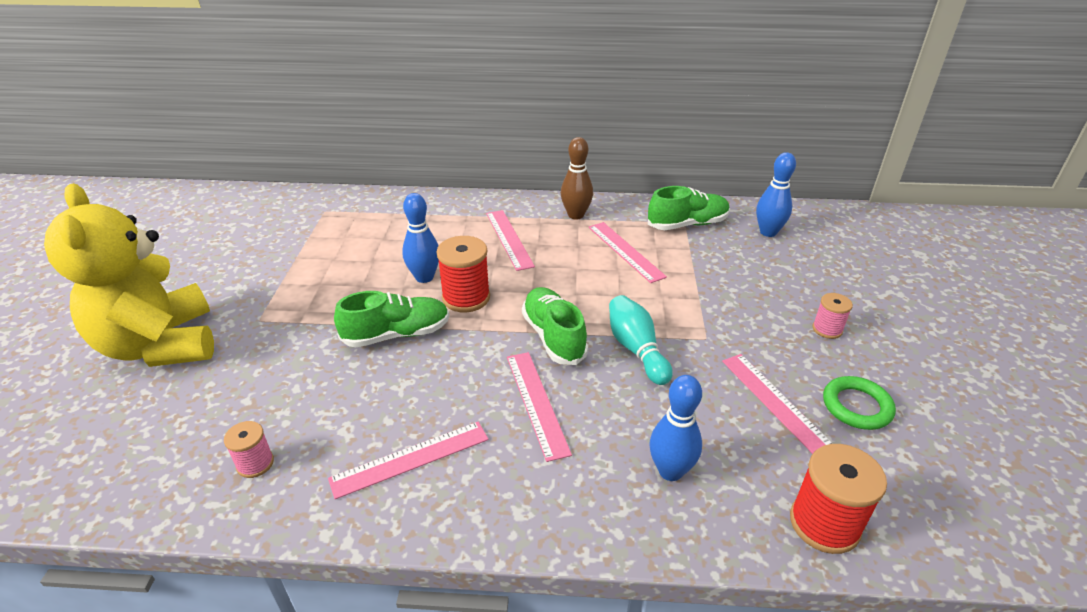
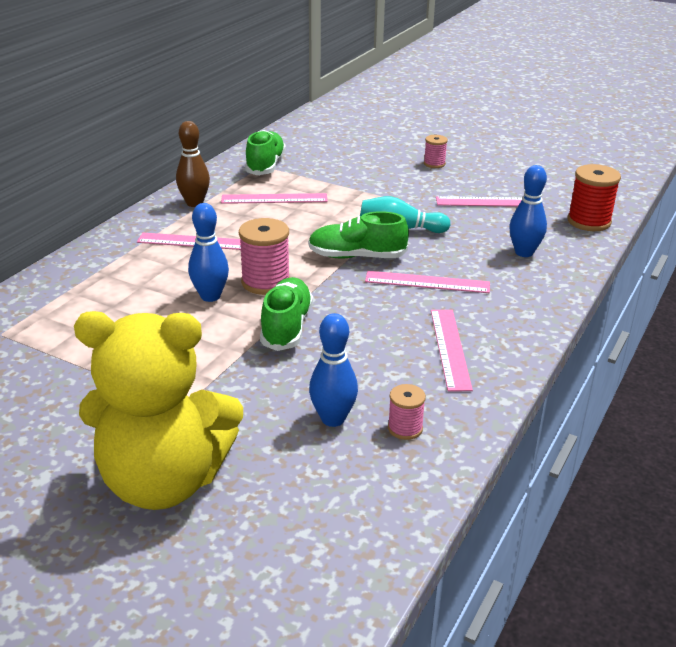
camera: 65 degrees left, 5 degrees down
red spool [436,236,490,312] -> pink spool [239,218,290,295]
blue bowling pin [756,152,796,237] -> blue bowling pin moved to [309,313,358,427]
green ring [823,376,896,430] -> none

